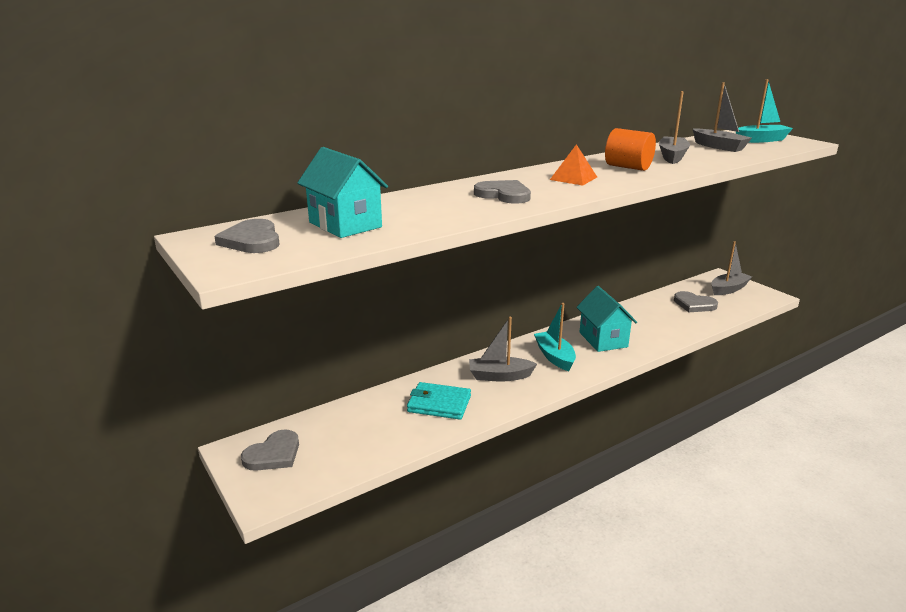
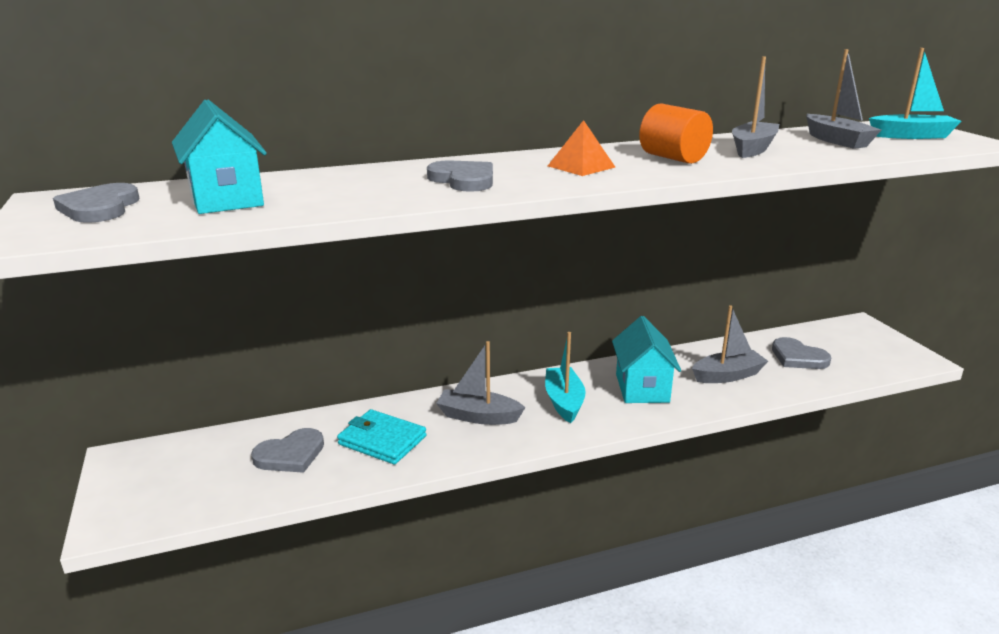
camera: 15 degrees right, 0 degrees up
grey heart [241,429,299,471] -> grey heart moved to [251,428,324,473]
grey boat [711,241,752,295] -> grey boat moved to [692,305,768,383]

